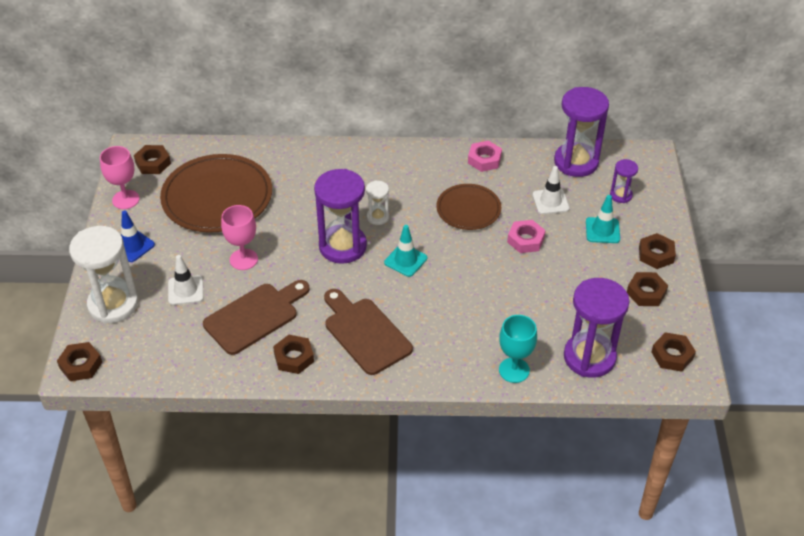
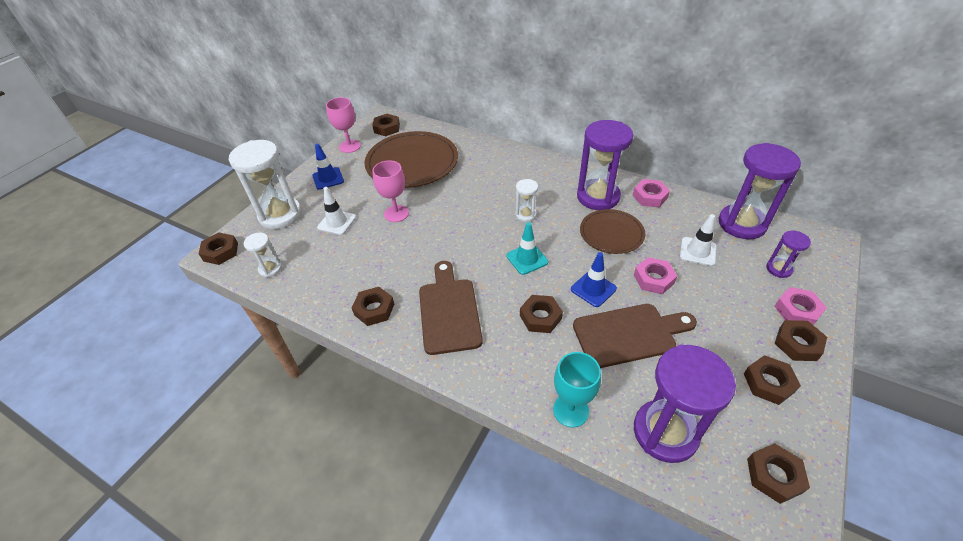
camera: 30 degrees right, 0 degrees up
brown cutting board [203,280,310,355] -> brown cutting board moved to [573,304,697,368]
purple hourglass [314,169,367,264] -> purple hourglass moved to [577,120,633,210]
turquoise traffic cone [586,195,620,243] -> none
none -> white hourglass [244,233,282,278]
none -> brown nut [520,295,563,333]
none -> blue traffic cone [571,252,617,307]
none -> pink nut [774,287,827,325]

